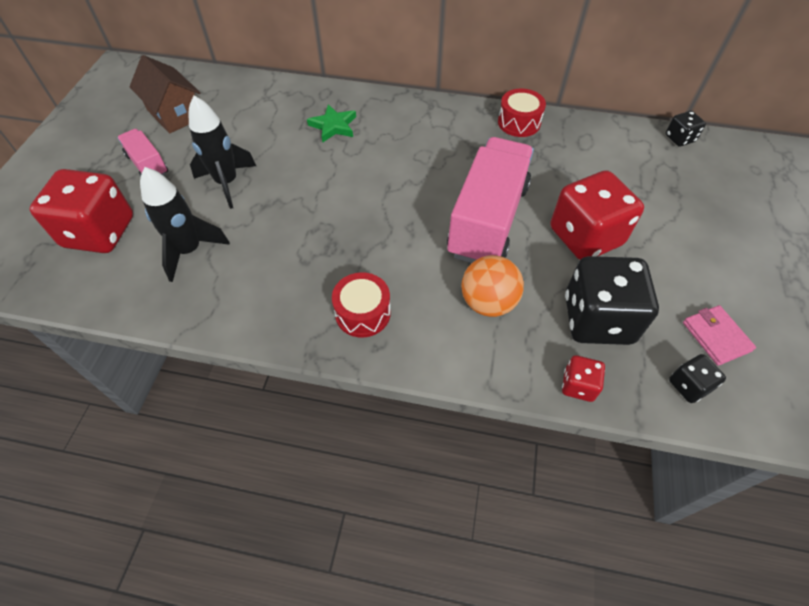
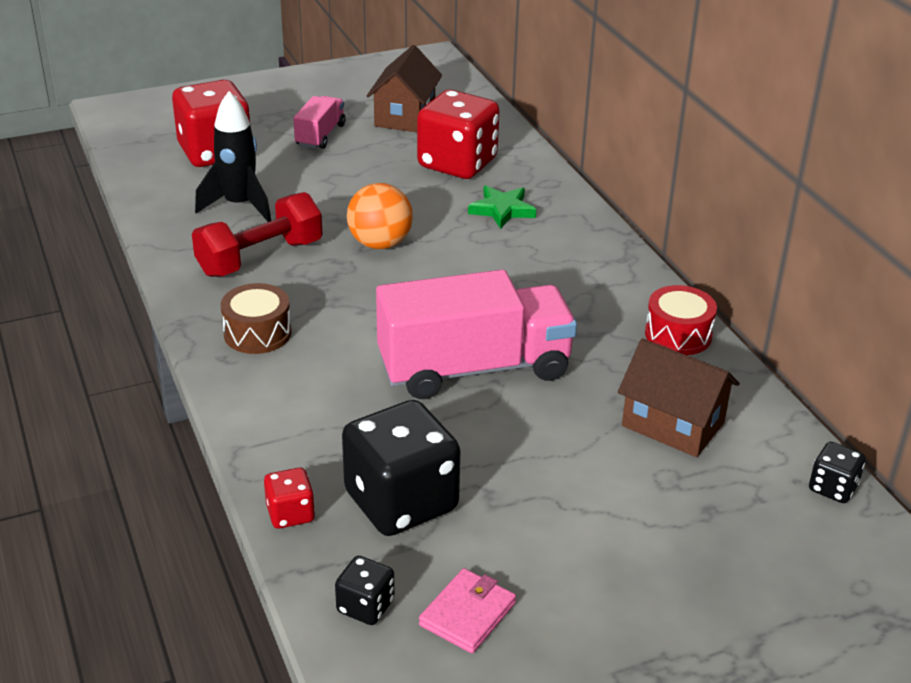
camera: 55 degrees right, 20 degrees down
black rocket [189,96,256,209] -> none
red drum [332,272,391,338] -> brown drum [221,283,291,354]
orange ball [461,255,524,317] -> orange ball moved to [347,183,413,249]
red dice [550,170,644,260] -> red dice moved to [417,90,499,179]
none -> red dumbbell [192,192,322,277]
none -> brown house [618,338,739,457]

